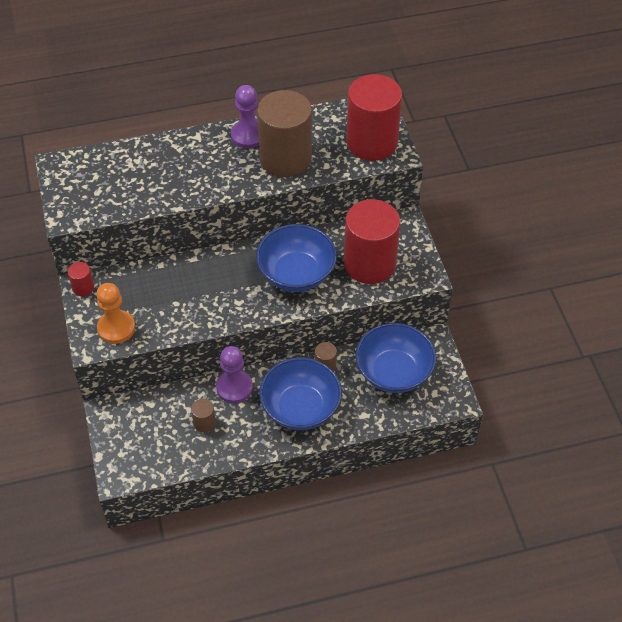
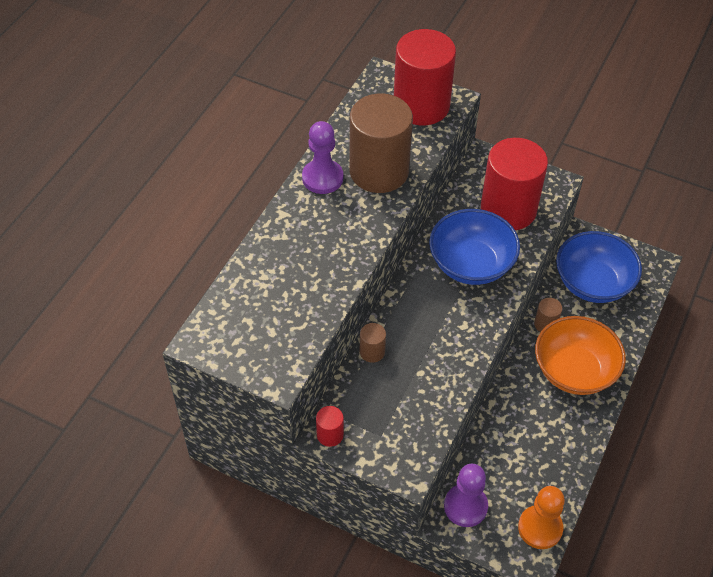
camera: 50 degrees left, 0 degrees up
orange pawn [96,283,135,344] -> orange pawn moved to [518,486,565,549]
brown cylinder [191,399,216,433] -> brown cylinder moved to [360,323,386,363]
purple pawn [216,346,253,403] -> purple pawn moved to [444,464,488,527]
blue bowl [259,358,342,430] -> orange bowl [535,316,626,395]

